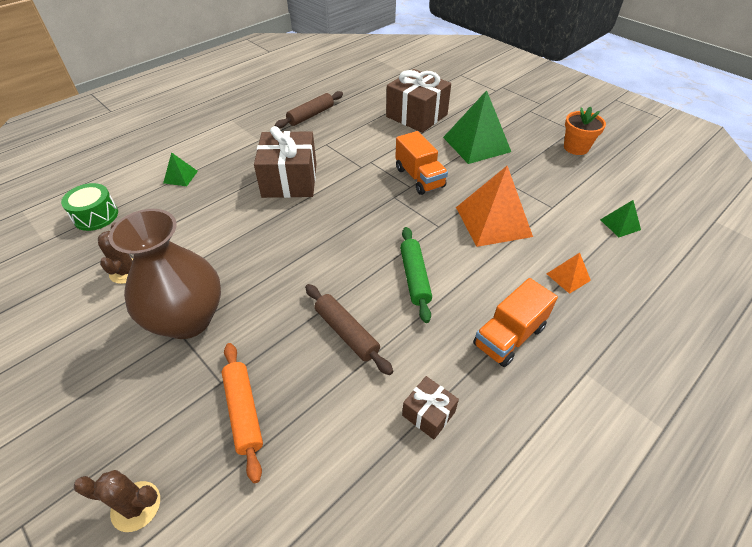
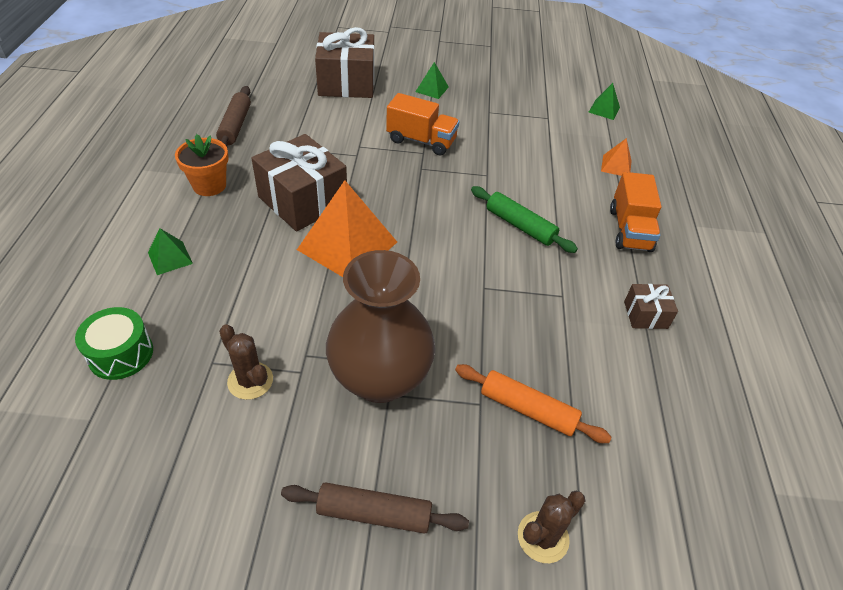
camera: 45 degrees left, 0 degrees up
brown rolling pin [305,284,393,375] -> brown rolling pin moved to [281,482,469,534]
green pyramid [443,90,511,164] -> green pyramid [415,62,449,99], size x0.47
orange pyramid [456,166,533,247] -> orange pyramid moved to [297,180,397,277]
orange flower pot [564,106,606,155] -> orange flower pot moved to [175,134,228,196]

